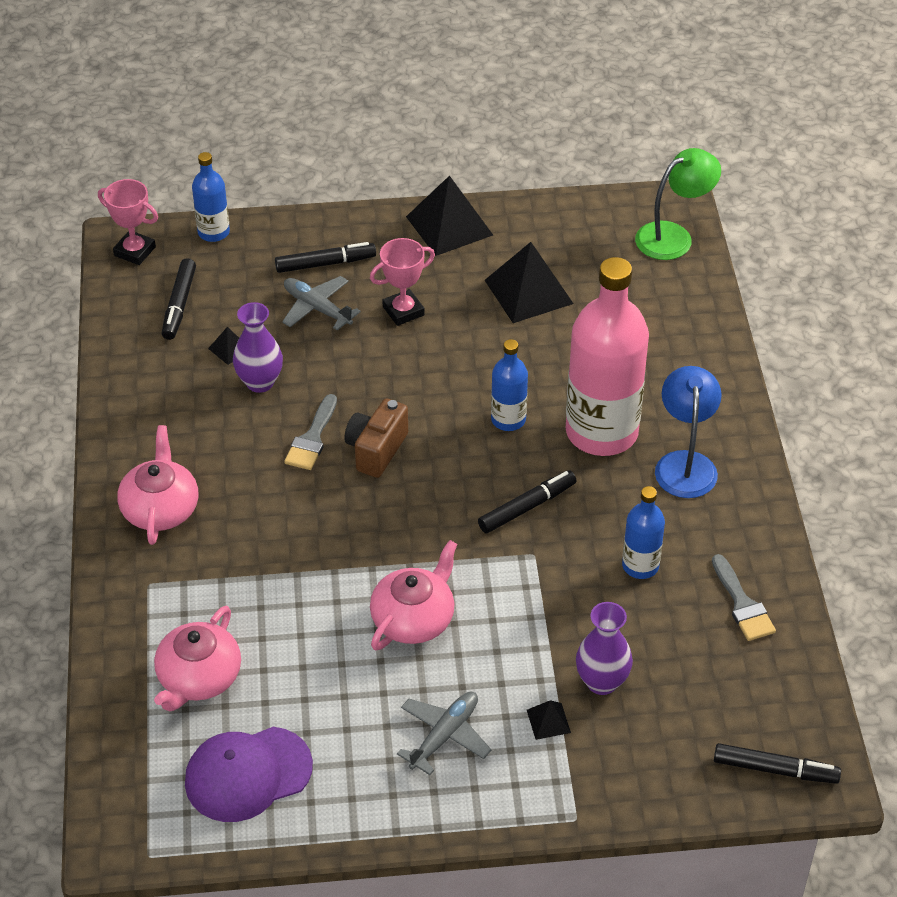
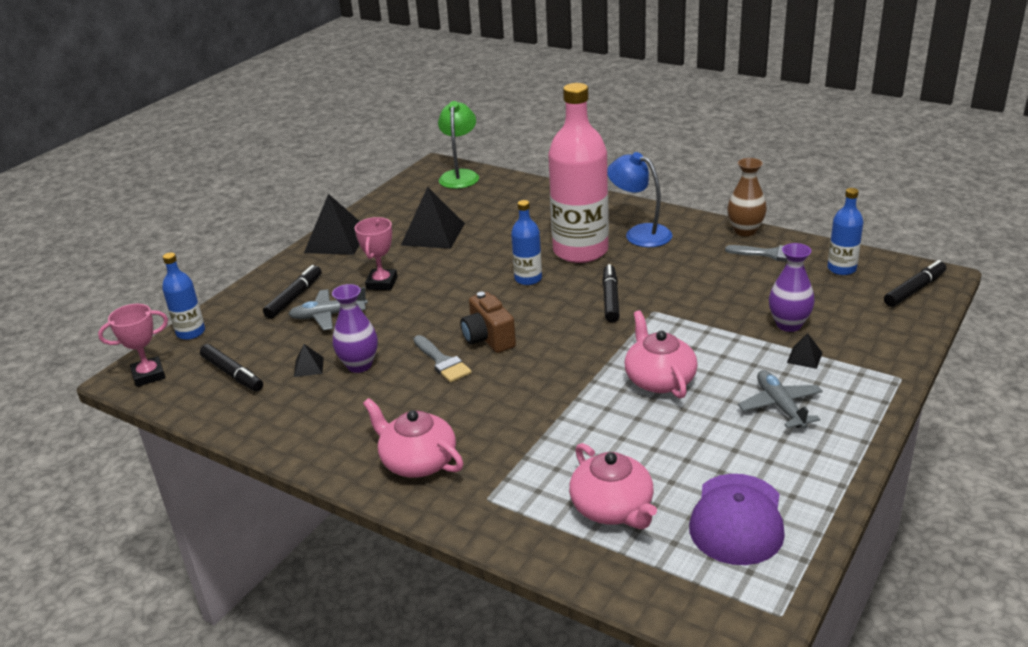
camera: 50 degrees left, 15 degrees down
blue bottle [622,486,665,579] -> blue bottle moved to [827,188,864,275]
none -> brown vase [727,158,767,236]

